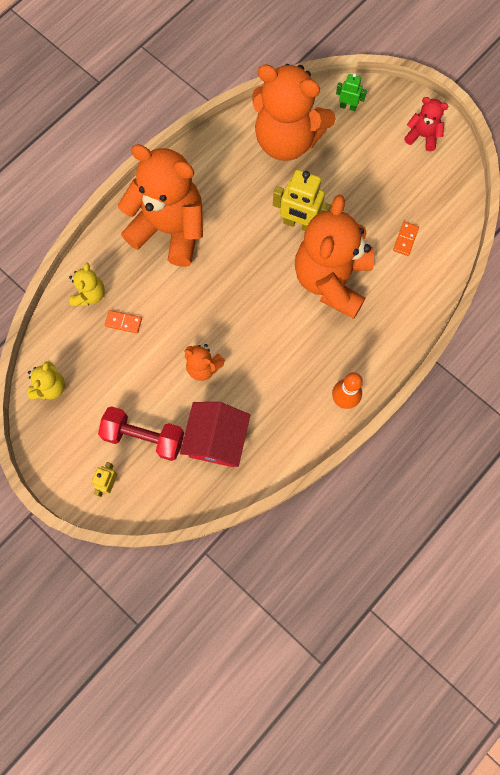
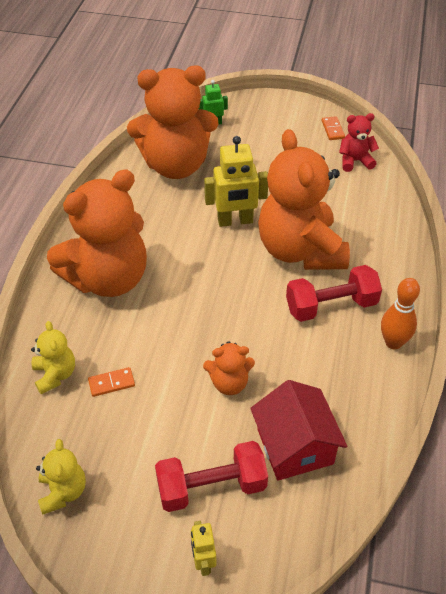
camera: 30 degrees left, 25 degrees down
orange teddy bear [118,144,203,267] -> orange teddy bear turned 150 degrees clockwise [47,169,147,297]
orange domino [393,222,419,256] -> orange domino moved to [322,116,345,140]
red teddy bear [404,97,449,151] -> red teddy bear moved to [339,113,379,172]
none -> red dumbbell [286,265,382,322]

